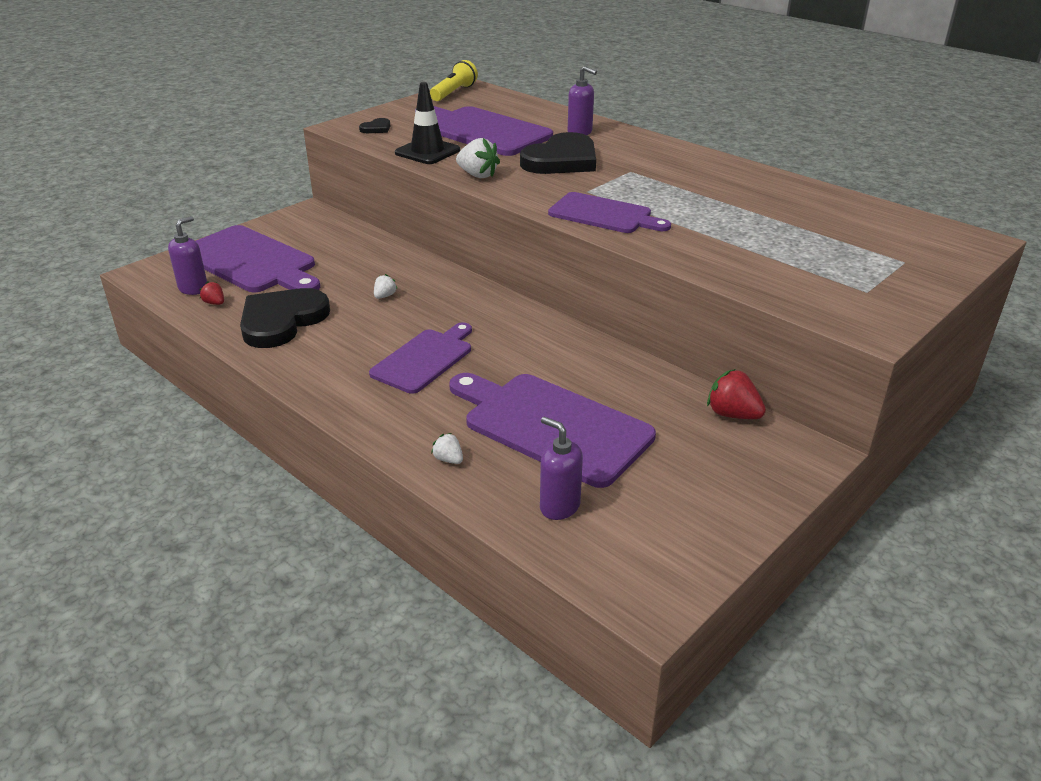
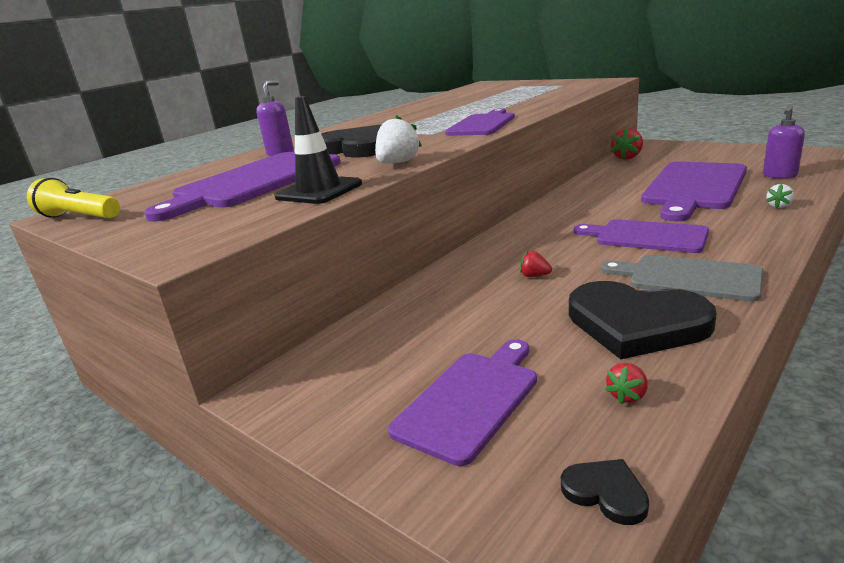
camera: 90 degrees left, 10 degrees down
purple soap dispenser [168,216,207,295] -> none
purple cutting board [196,225,320,293] -> purple cutting board [388,339,537,466], size x0.64
black heart [359,118,390,133] -> black heart moved to [561,459,649,525]
white strawberry [374,274,397,299] -> red strawberry [520,251,552,277]
none -> grey cutting board [601,255,763,302]

